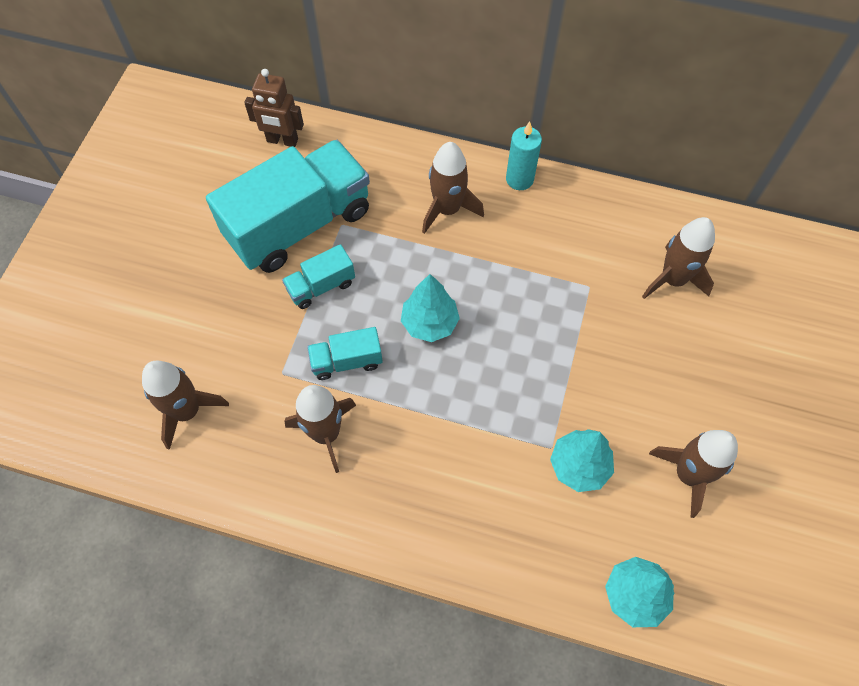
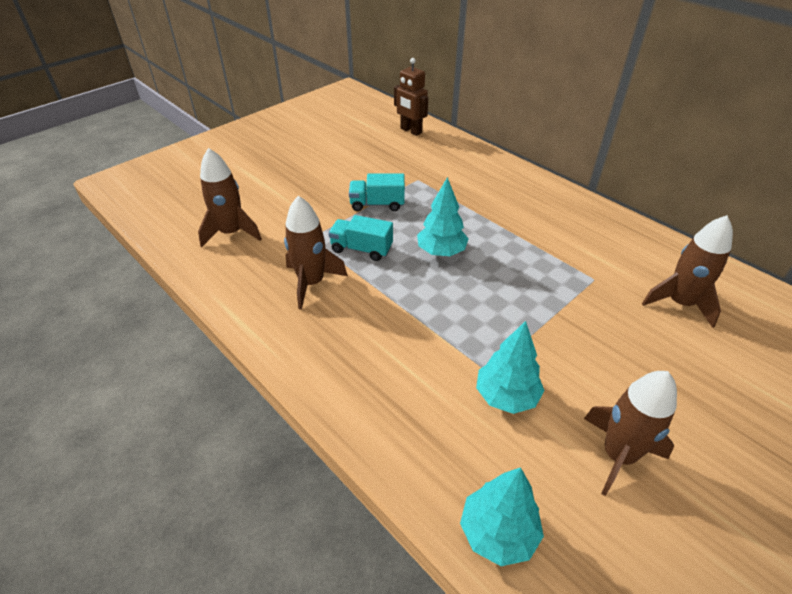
camera: 30 degrees right, 20 degrees down
turquoise truck [206,140,370,273] -> none
brown rocket [422,142,484,234] -> none
turquoise candle [506,121,542,190] -> none

